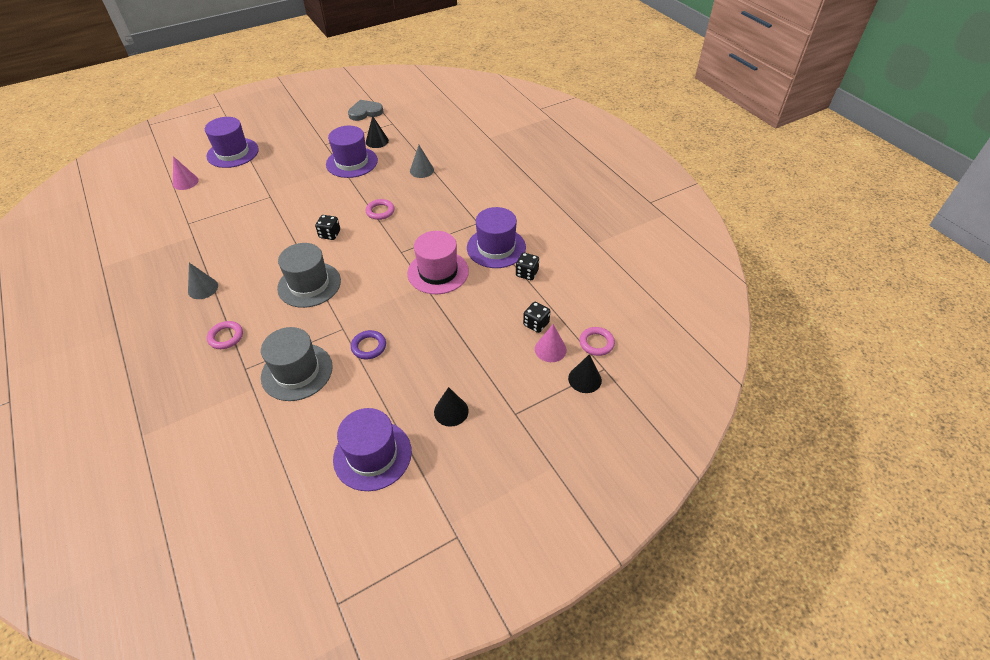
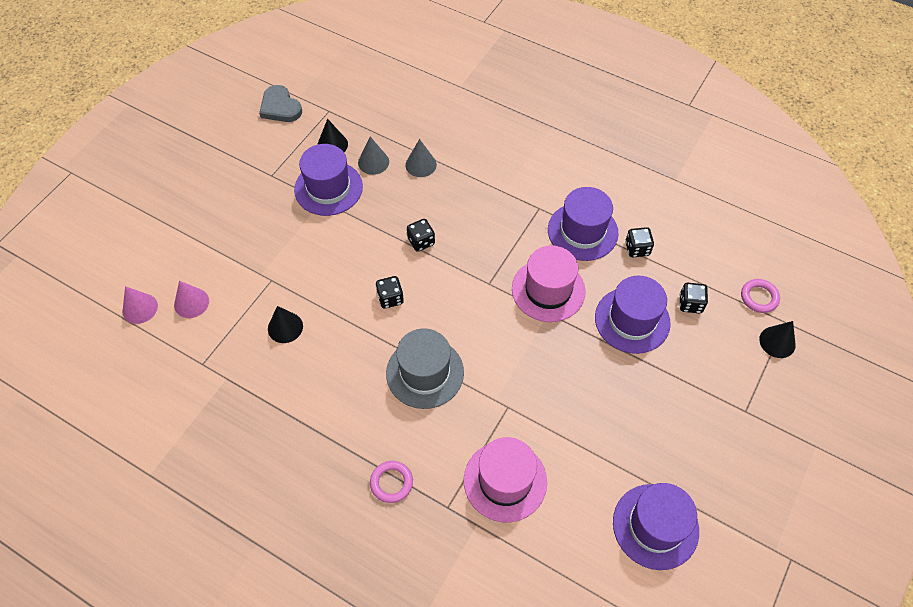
camera: 30 degrees left, 10 degrees up
grey cone [188,263,218,299] -> grey cone moved to [358,137,389,175]
purple hat [205,117,259,168] -> purple hat moved to [595,276,671,354]
grey hat [261,327,333,401] -> pink hat [464,437,547,522]
grey heart [348,100,383,121] -> grey heart turned 75 degrees counterclockwise [259,85,302,122]
purple ring [351,330,386,359] -> none
pink ring [365,199,395,220] -> black dice [407,219,435,252]
black cone [434,387,469,427] -> black cone moved to [268,306,303,343]
pink cone [535,324,567,362] -> pink cone moved to [174,281,209,318]

